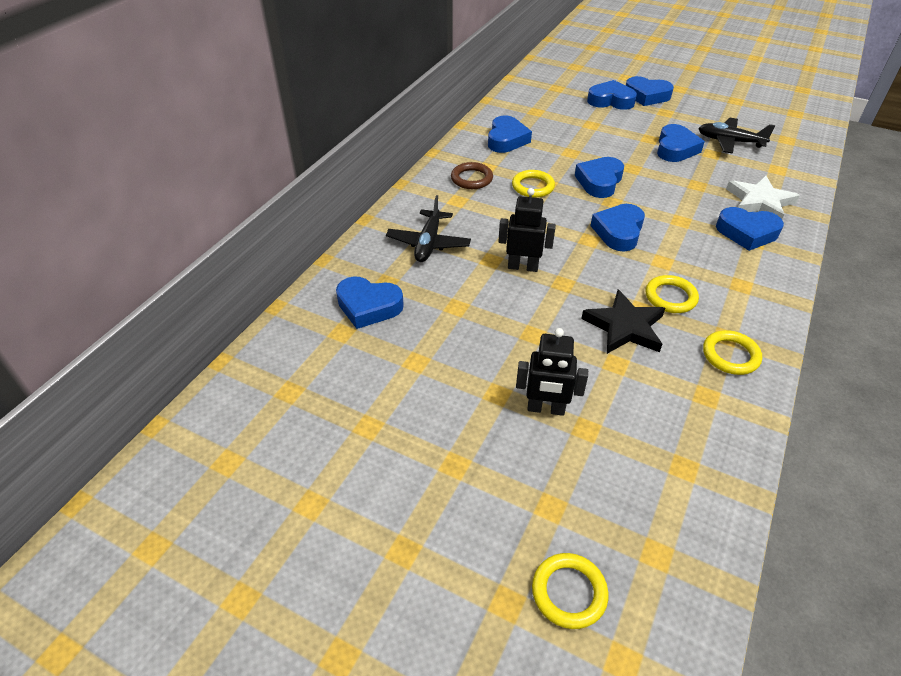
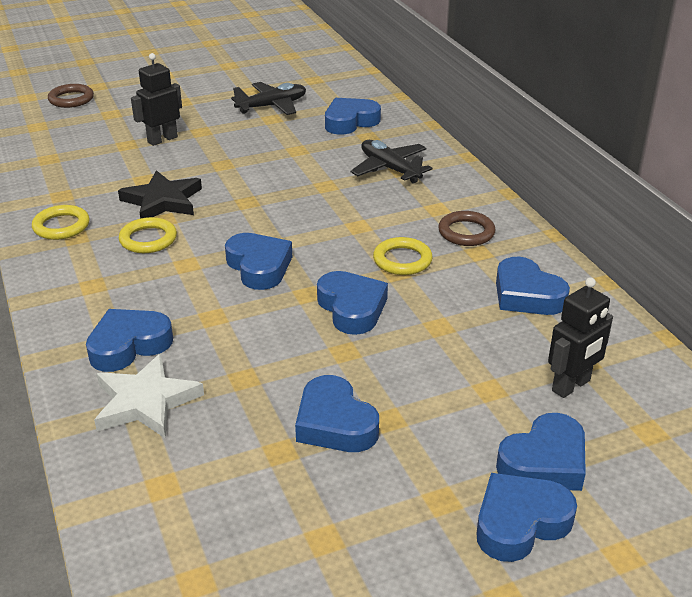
camera: 130 degrees right, 10 degrees down
black robot [498,188,556,272] -> black robot moved to [548,277,613,398]
yellow ring [532,553,608,629] -> brown ring [48,84,94,108]
black plane [698,118,775,154] -> black plane moved to [231,82,306,115]

